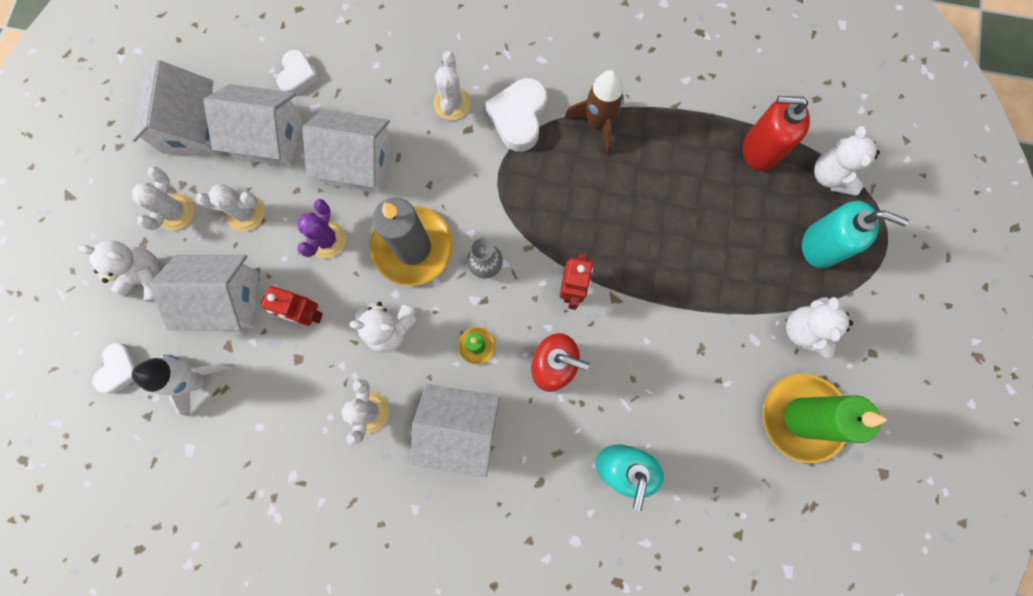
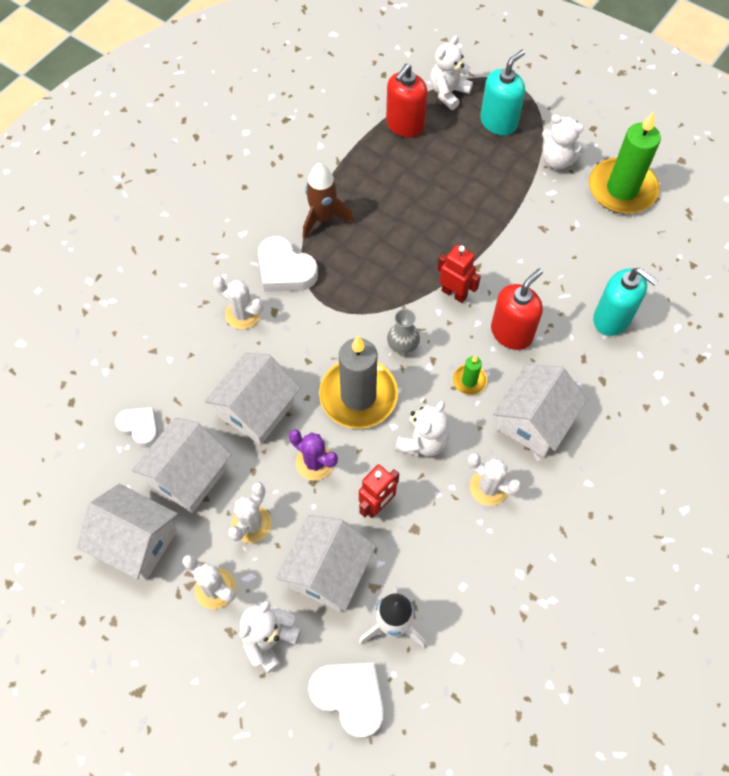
camera: 65 degrees left, 15 degrees down
white heart [93,343,139,393] -> white heart [308,663,384,739], size x1.57
white teddy bear [814,126,880,196] -> white teddy bear turned 105 degrees clockwise [430,36,473,110]

